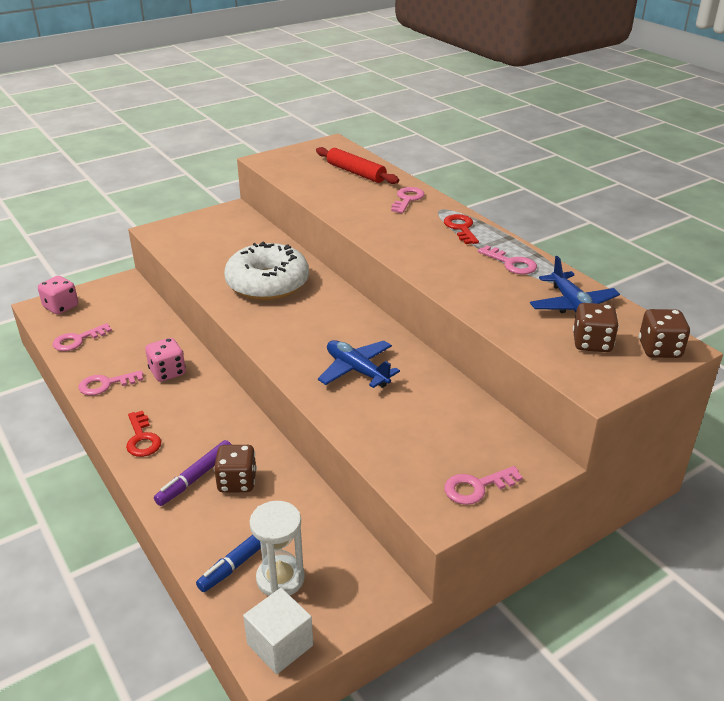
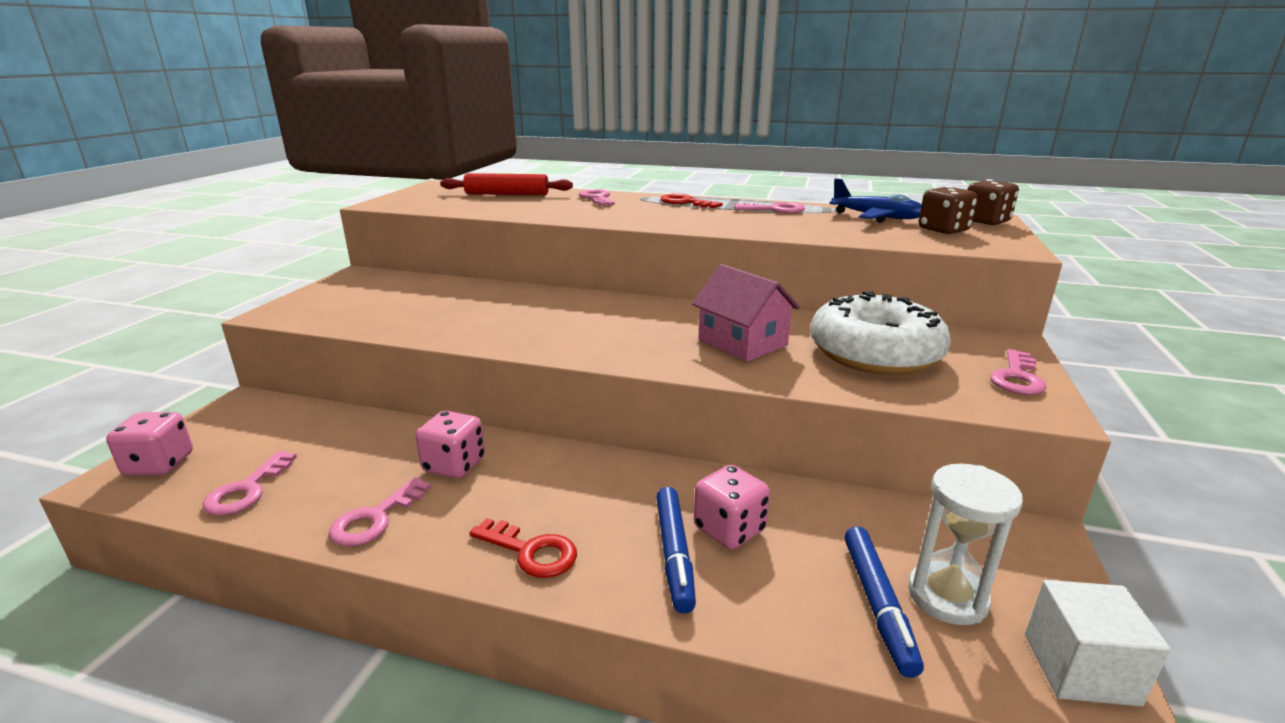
camera: 40 degrees left, 10 degrees down
purple marker [154,440,232,506] -> blue marker [656,487,696,613]
brown dice [214,445,257,493] -> pink dice [694,465,770,550]
white donut [224,242,309,300] -> white donut moved to [810,291,951,375]
blue plane [318,340,400,388] -> pink house [692,264,800,362]

